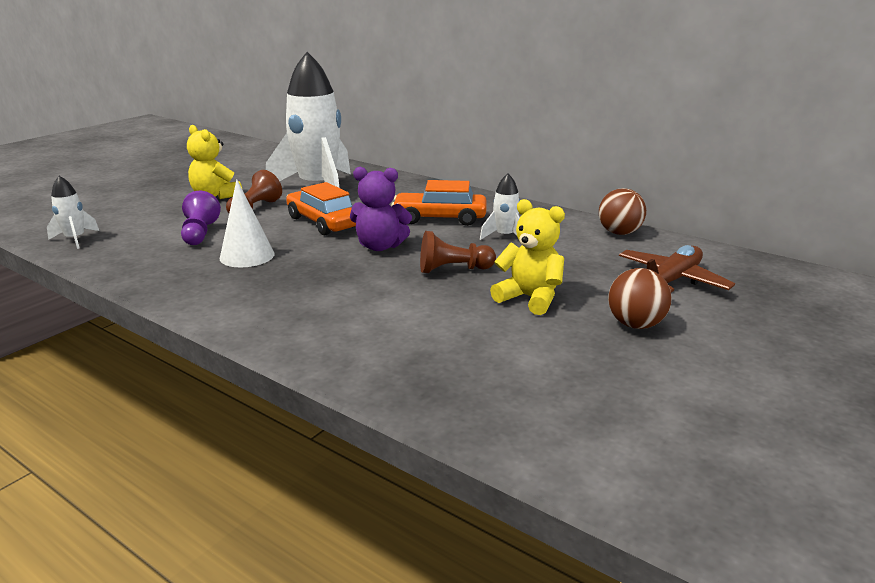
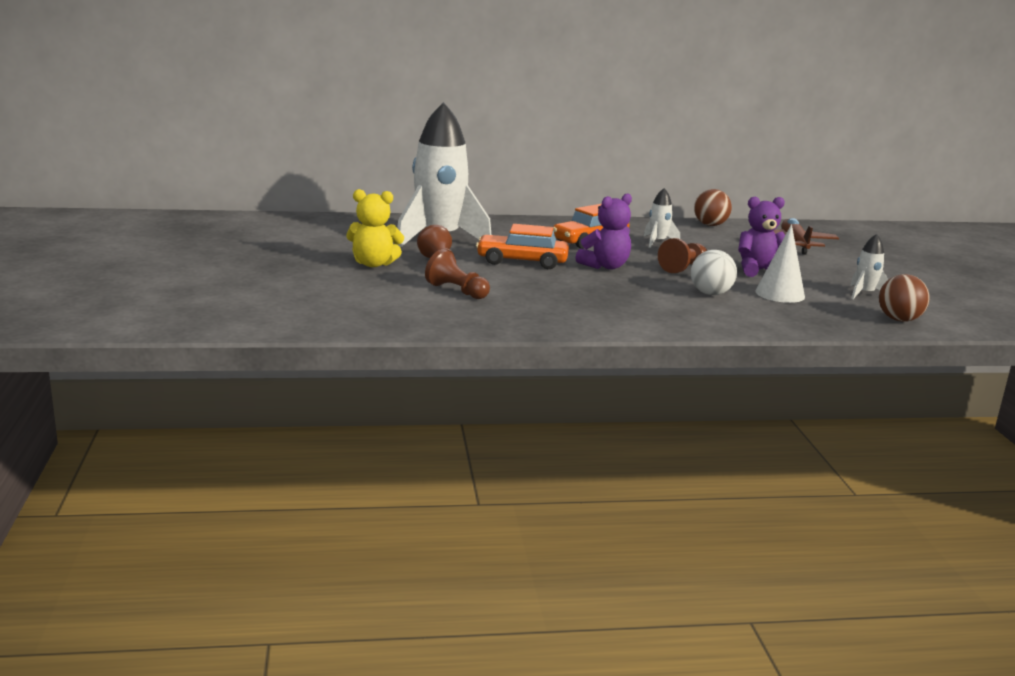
camera: 45 degrees left, 5 degrees down
white rocket [47,176,99,249] -> white rocket moved to [850,234,889,299]
purple pawn [181,191,221,245] -> brown pawn [425,249,490,299]
white cone [220,179,275,267] -> white cone moved to [755,224,805,303]
yellow teddy bear [490,199,565,315] -> purple teddy bear [738,197,785,277]
brown ball [608,268,672,329] -> brown ball moved to [879,274,930,322]
none -> white ball [691,250,737,295]

